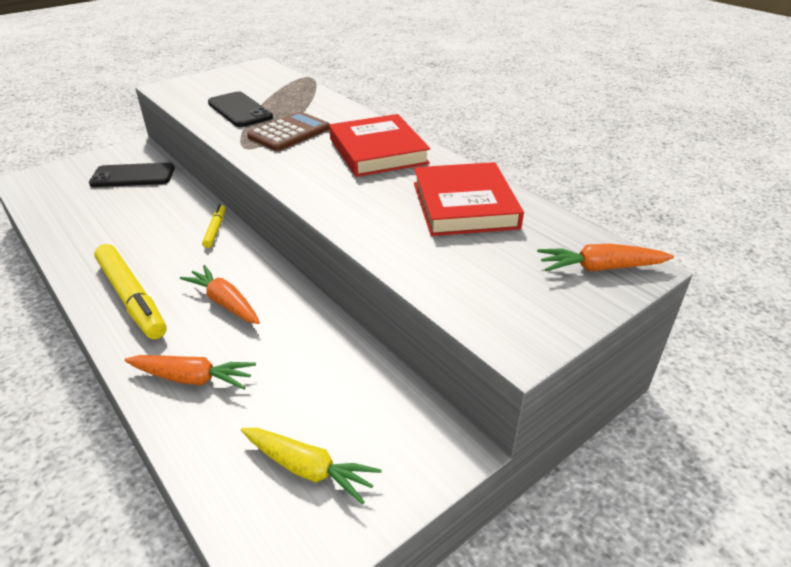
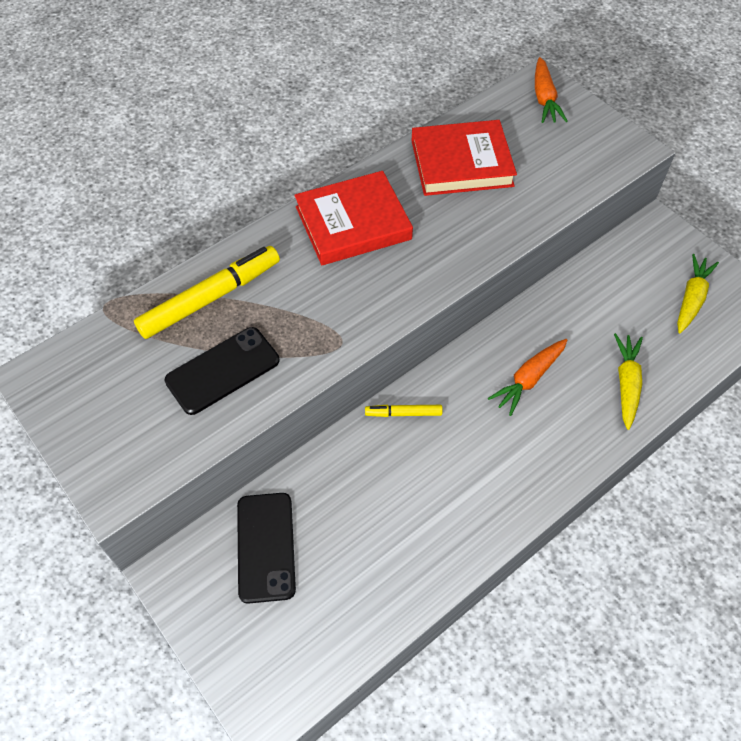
camera: 90 degrees left, 20 degrees up
yellow marker [94,244,166,339] -> yellow marker moved to [134,246,280,339]
orange carrot [124,355,256,390] -> yellow carrot [614,333,643,430]
brown calculator [247,112,330,151] -> none

